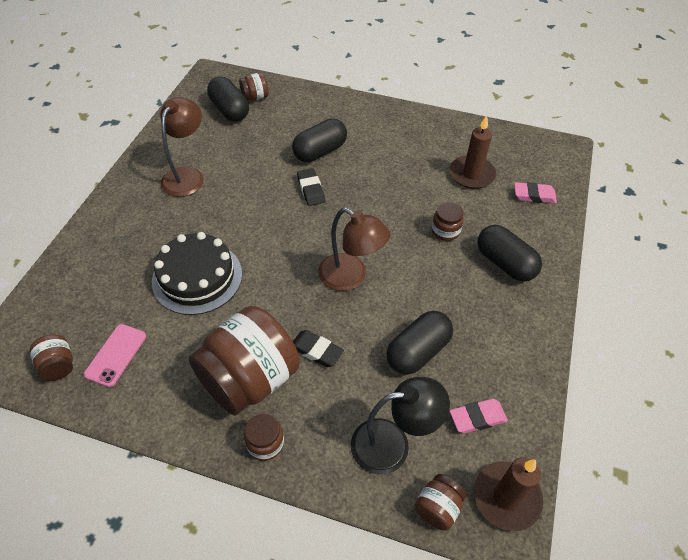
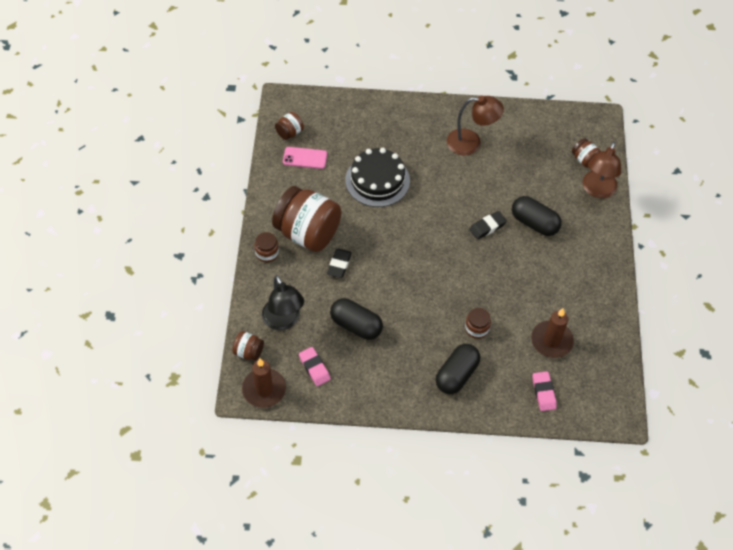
camera: 75 degrees right, 5 degrees up
black capsule [207,77,249,122] -> none
brown lamp [318,207,390,291] -> brown lamp moved to [583,142,621,198]

